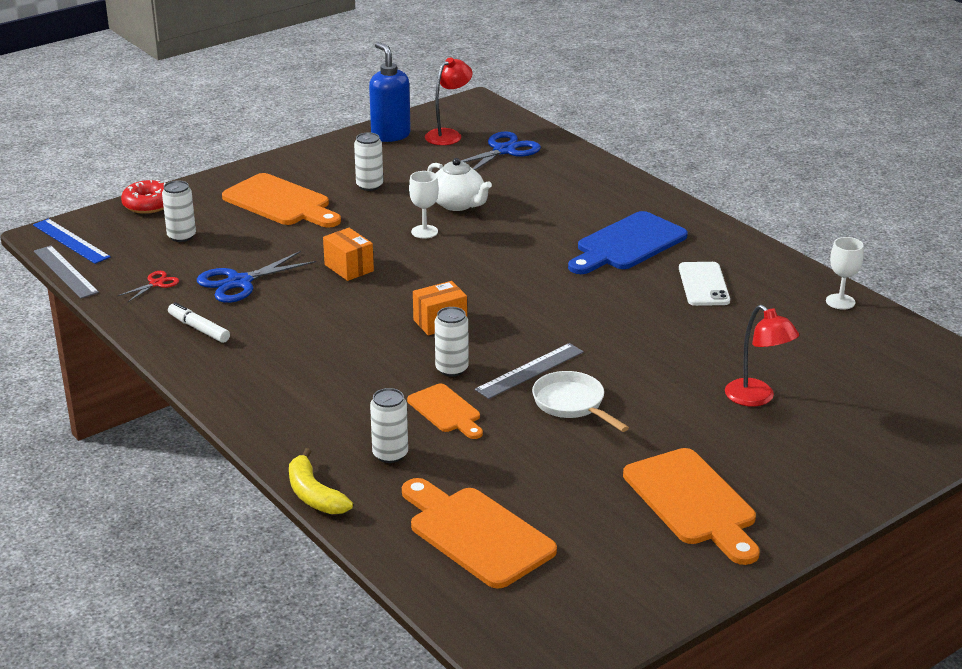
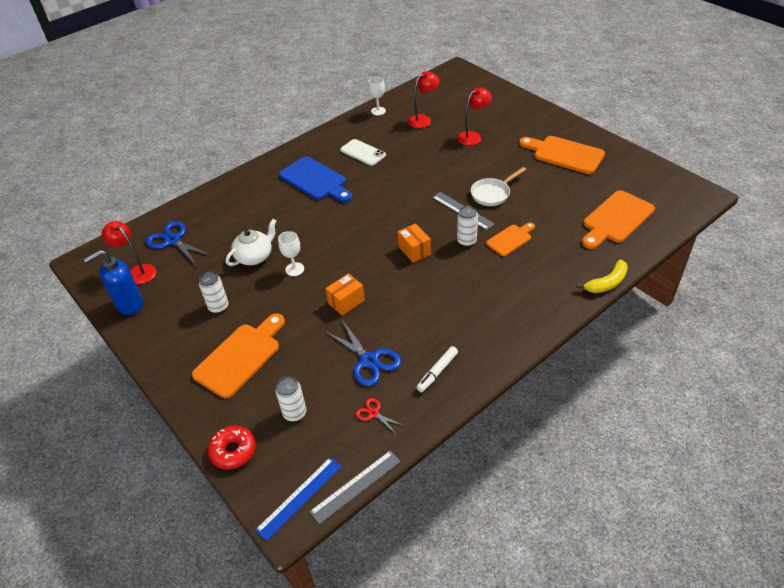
camera: 90 degrees left, 15 degrees up
white can [370,388,408,463] -> none
orange cutting board [623,448,760,565] -> orange cutting board turned 120 degrees counterclockwise [519,136,605,174]
white phone [679,262,730,306] -> white phone turned 45 degrees clockwise [340,139,386,166]
none -> red lamp [408,72,439,128]

